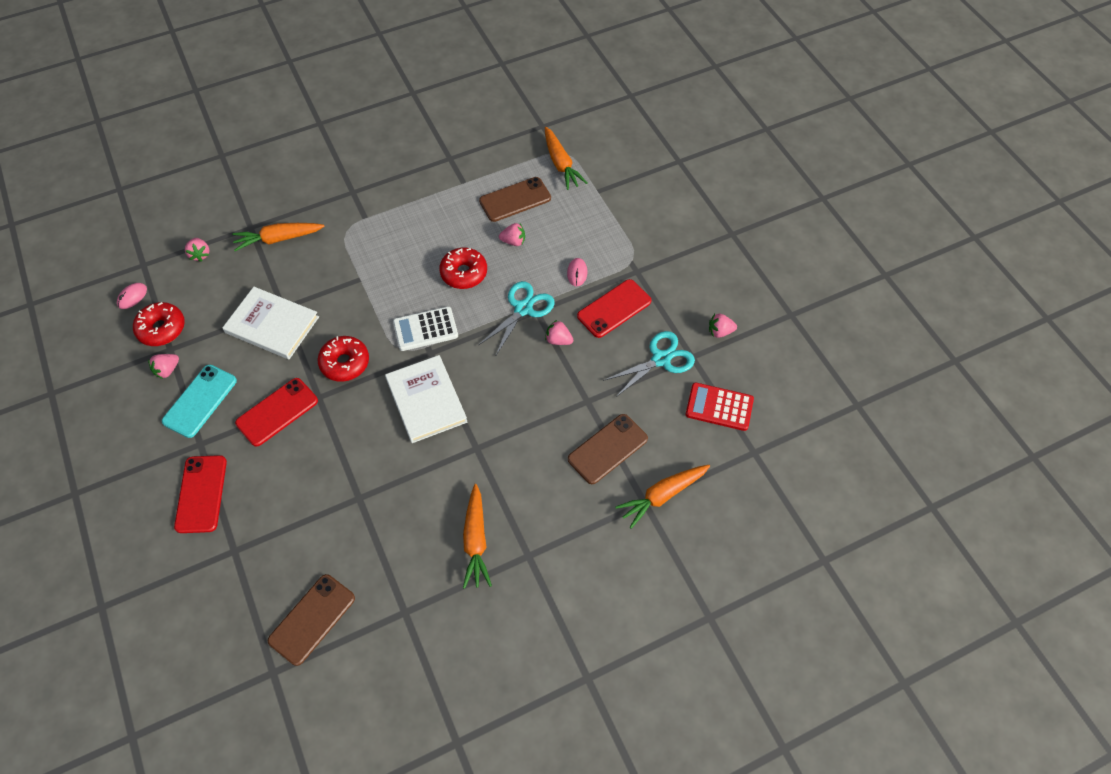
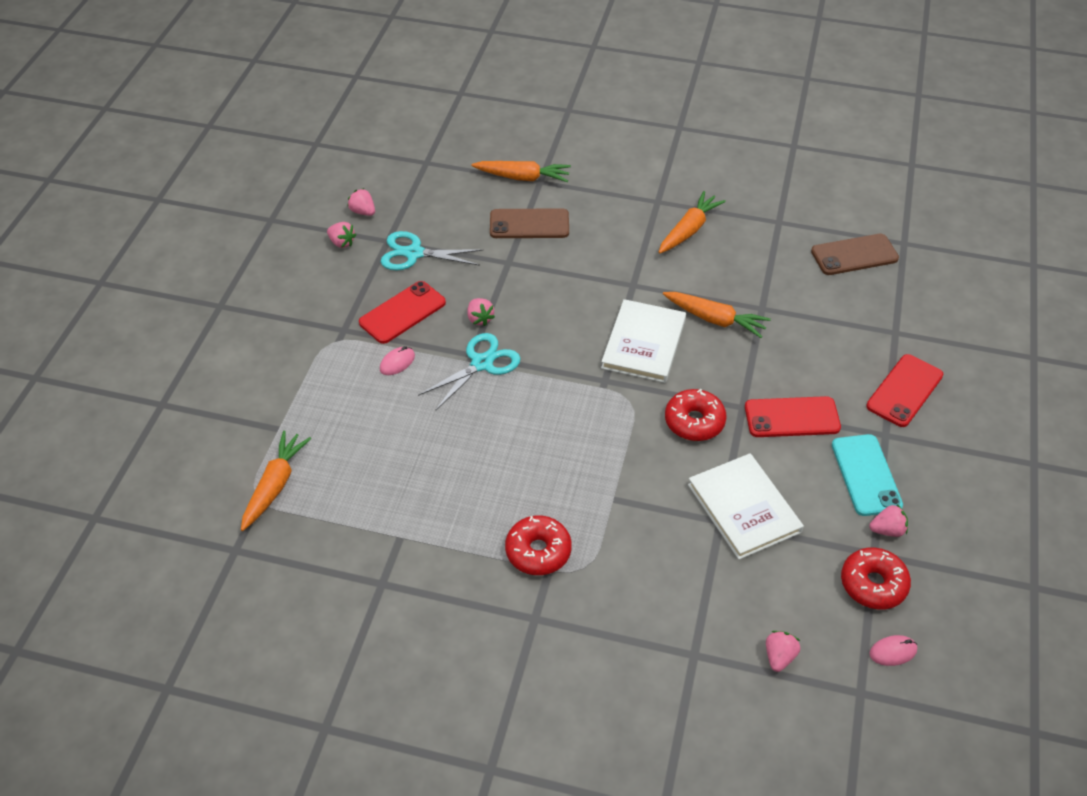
camera: 140 degrees left, 10 degrees down
turquoise phone [162,365,237,438] -> turquoise phone turned 75 degrees counterclockwise [832,434,903,516]
orange carrot [232,223,325,251] -> orange carrot moved to [663,292,771,338]
white calculator [393,306,458,351] -> none
red donut [439,248,487,289] -> red donut moved to [505,515,572,575]
turquoise scissors [478,281,555,357] -> turquoise scissors turned 150 degrees clockwise [418,333,521,410]
brown phone [479,177,551,222] -> none
pink strawberry [499,223,525,246] -> pink strawberry moved to [347,188,375,216]
red phone [577,279,651,338] -> red phone turned 45 degrees counterclockwise [359,281,446,344]
red calculator [686,382,754,431] -> none

